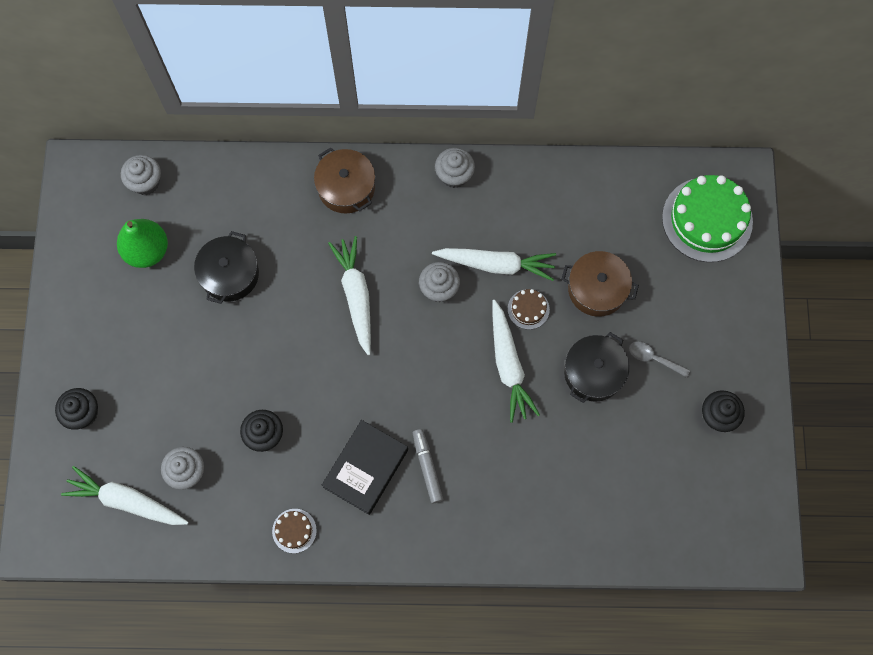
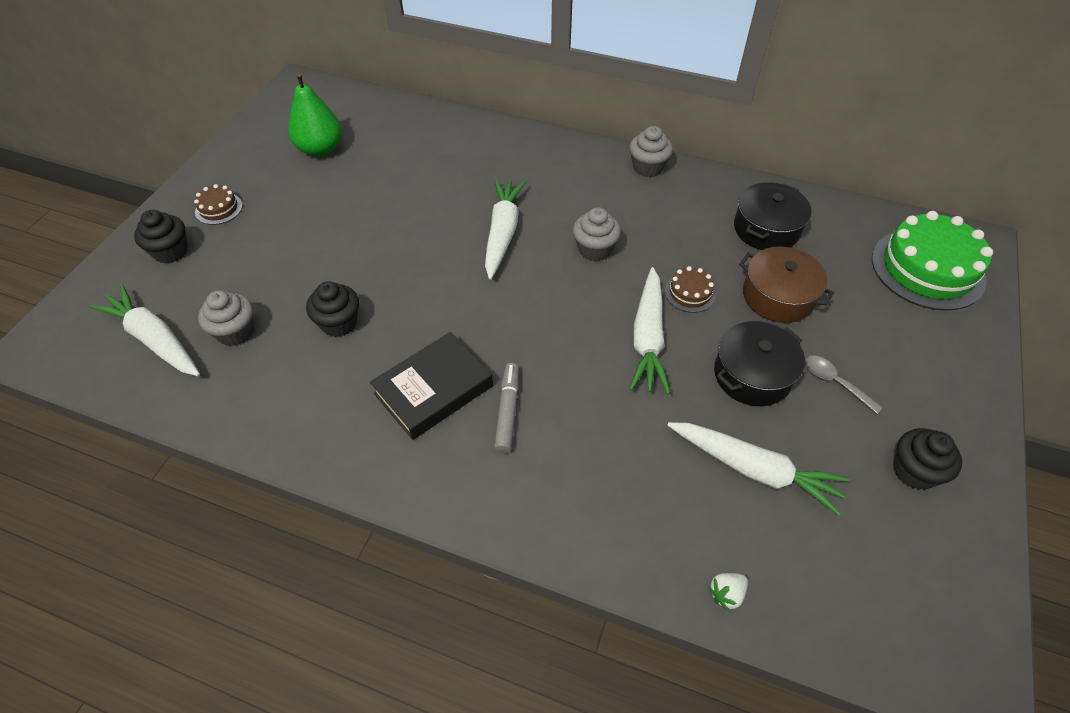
camera: 20 degrees right, 20 degrees down
grey cupcake [121,155,161,195] -> none
black pot [194,231,259,304] -> black pot moved to [734,182,812,250]
brown cake [272,509,317,553] -> brown cake moved to [194,184,242,225]
brown pot [314,147,375,213] -> none
white carrot [432,248,556,281] -> white carrot moved to [667,422,850,515]
none -> white strawberry [708,573,748,612]

